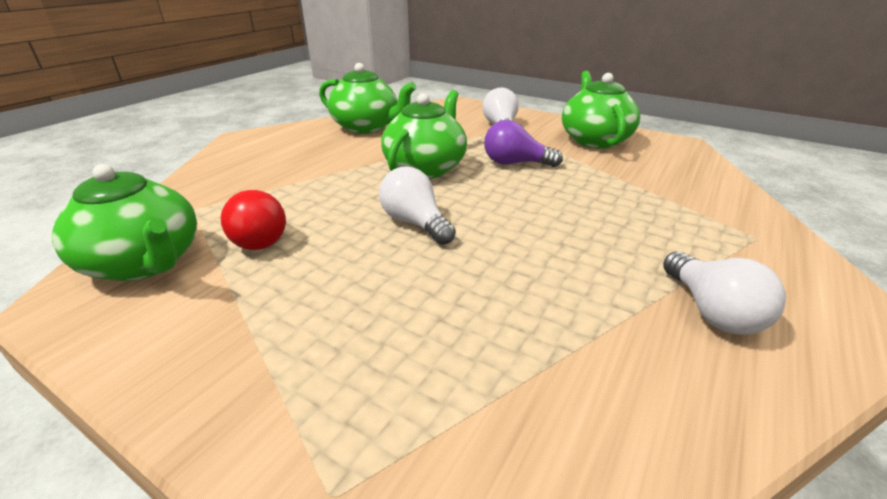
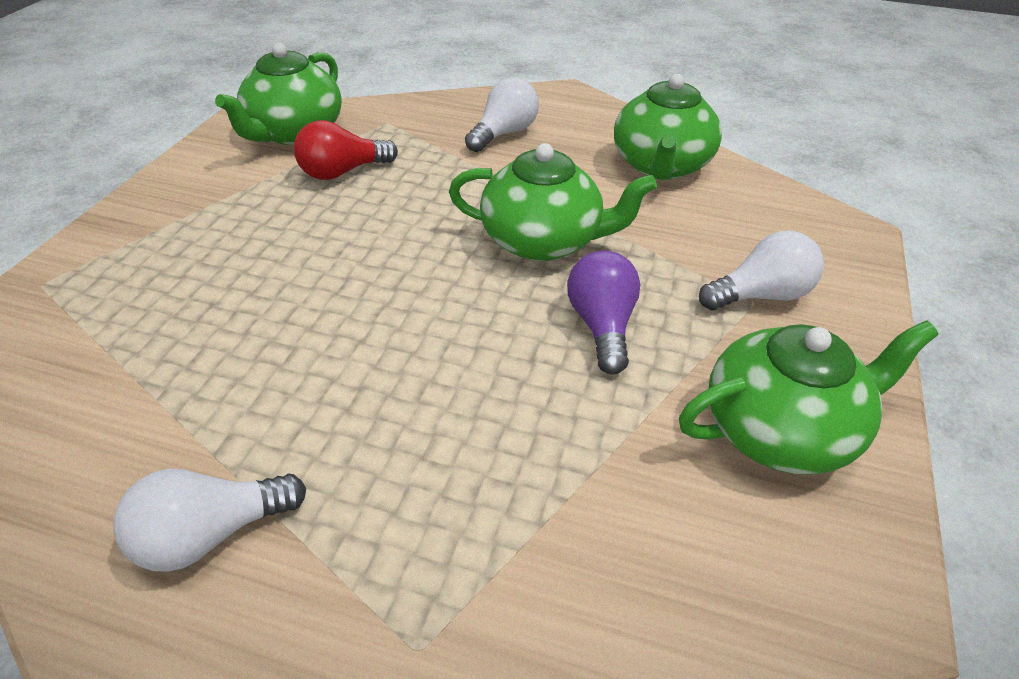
camera: 75 degrees right, 10 degrees up
white light bulb [379,167,456,245] -> white light bulb moved to [465,77,539,152]

